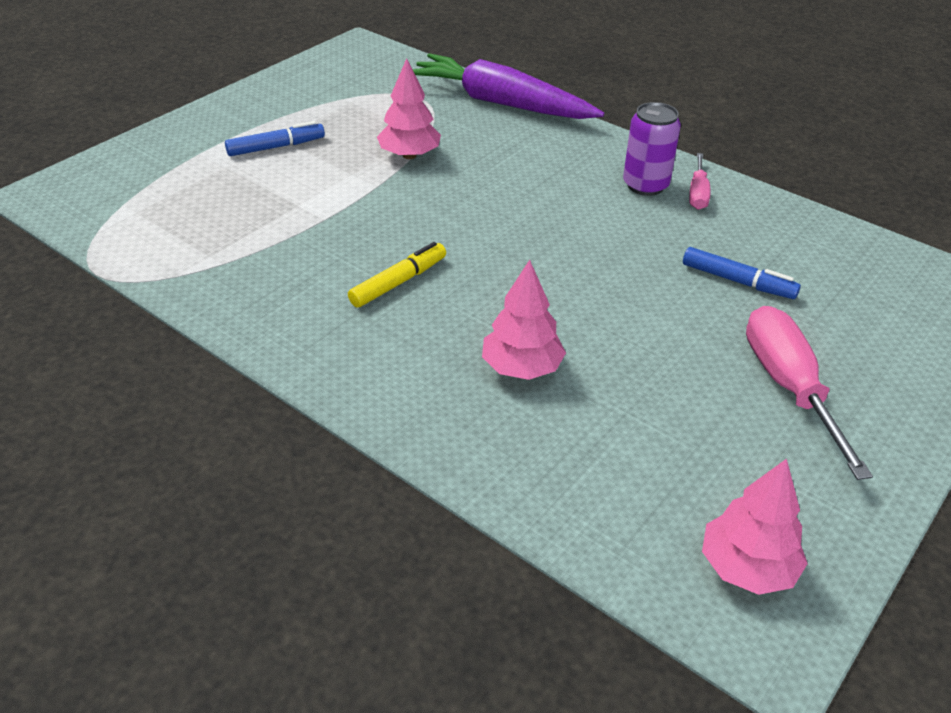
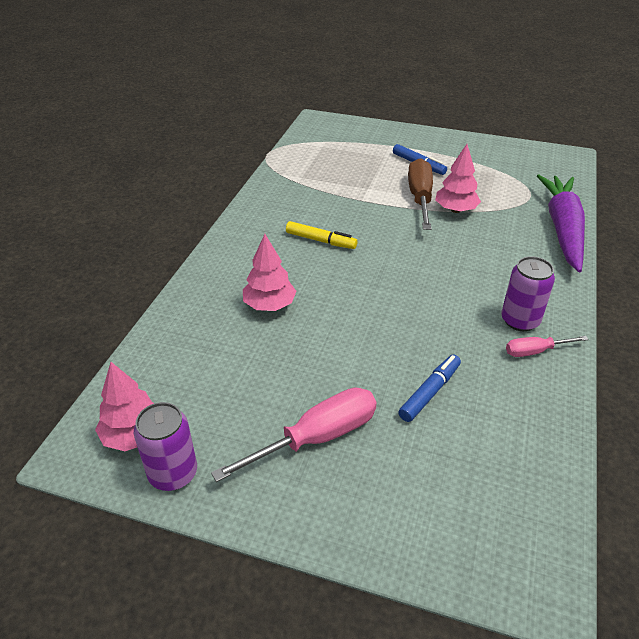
camera: 70 degrees right, 0 degrees up
blue marker [683,247,801,299] -> blue marker turned 150 degrees counterclockwise [398,355,461,422]
none -> purple can [134,402,197,491]
none -> brown screwdriver [408,158,433,230]

